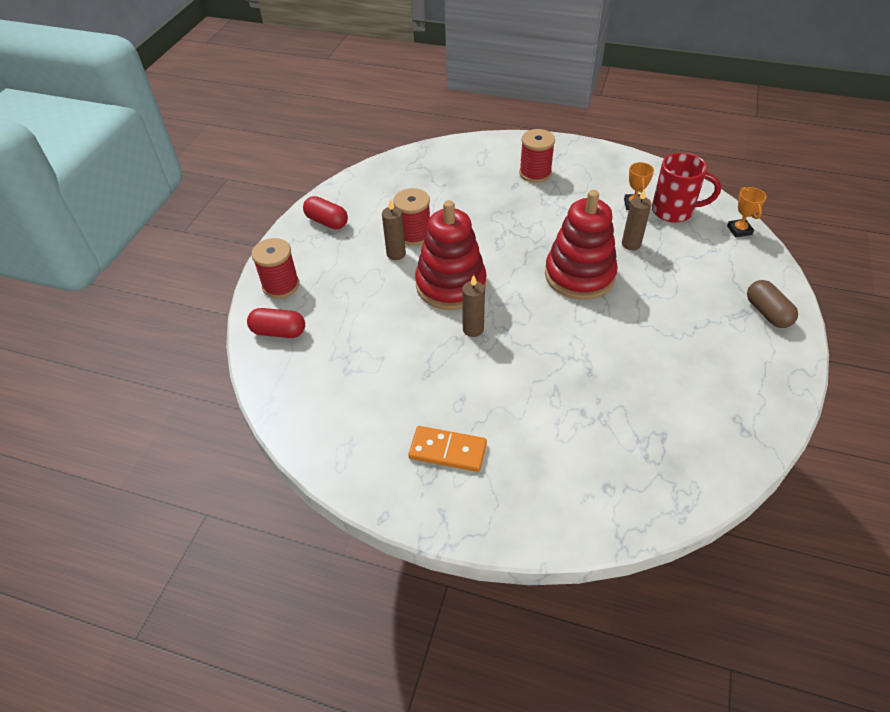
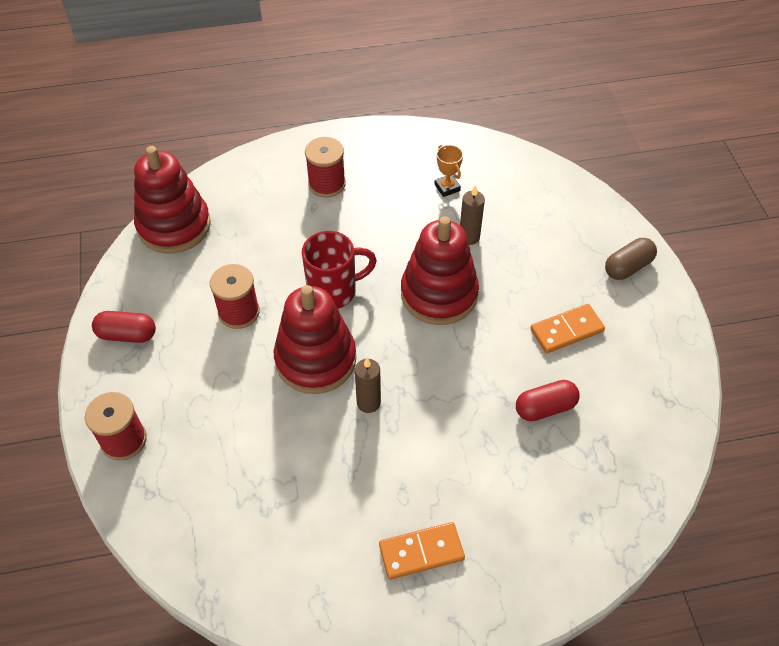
camera: 30 degrees left, 5 degrees up
red capsule [247,308,305,338] -> red capsule moved to [516,380,580,421]
brown candle [382,199,406,260] -> none
red mug [652,152,721,223] -> red mug moved to [302,231,377,309]
orange trophy [727,187,766,238] -> none
brown capsule [747,280,798,328] -> brown capsule turned 75 degrees counterclockwise [605,238,657,280]
none -> red stacking toy [134,146,211,253]
none -> orange domino [530,304,605,353]

